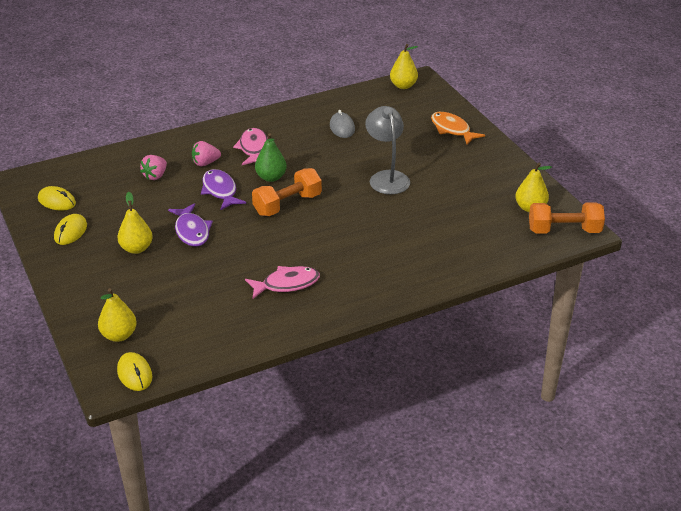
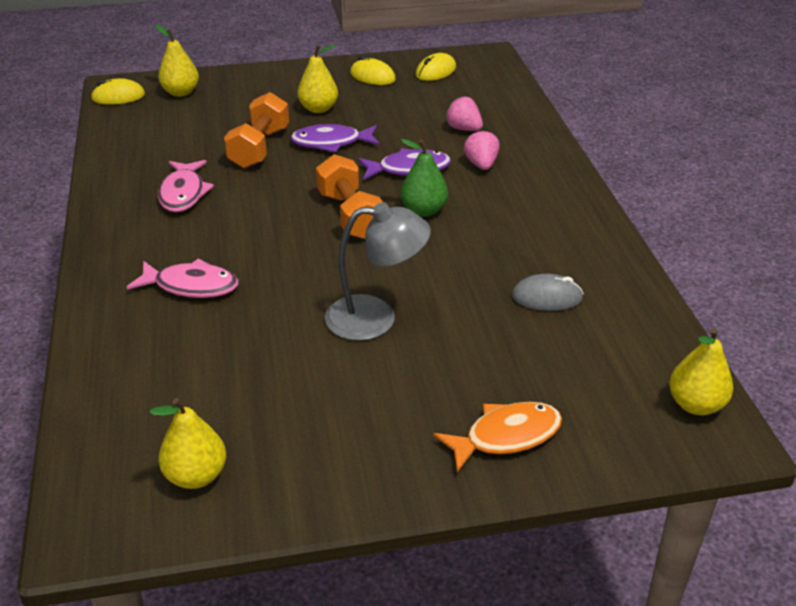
camera: 105 degrees right, 0 degrees up
pink fish [233,128,268,165] -> pink fish moved to [127,258,239,298]
orange dumbbell [529,202,605,233] -> orange dumbbell moved to [224,92,289,168]

